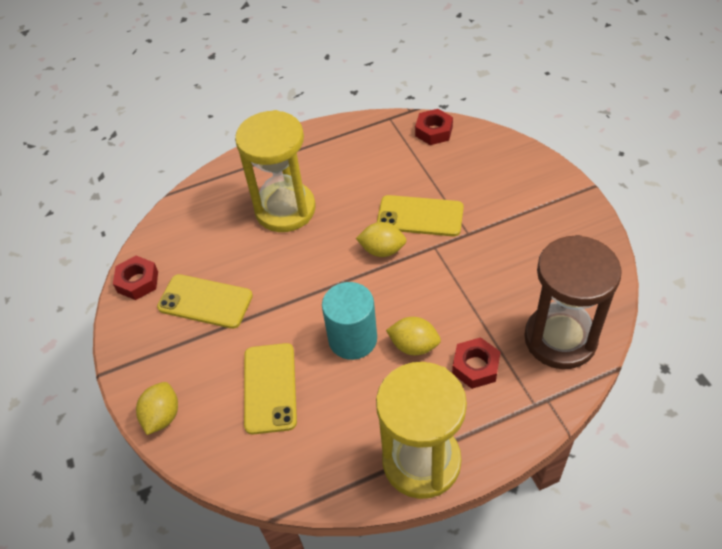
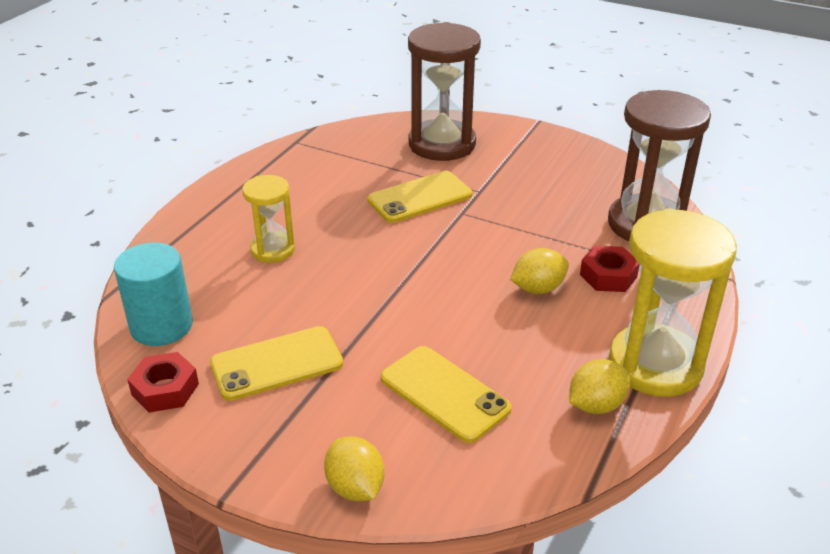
camera: 45 degrees left, 15 degrees down
yellow hourglass [235,110,316,232] -> yellow hourglass [242,175,295,263], size x0.56
turquoise cylinder [322,282,377,360] -> turquoise cylinder moved to [114,242,193,346]
yellow lemon [356,222,407,257] -> yellow lemon moved to [569,359,630,414]
red nut [415,109,453,145] -> none
none -> brown hourglass [408,22,481,161]

